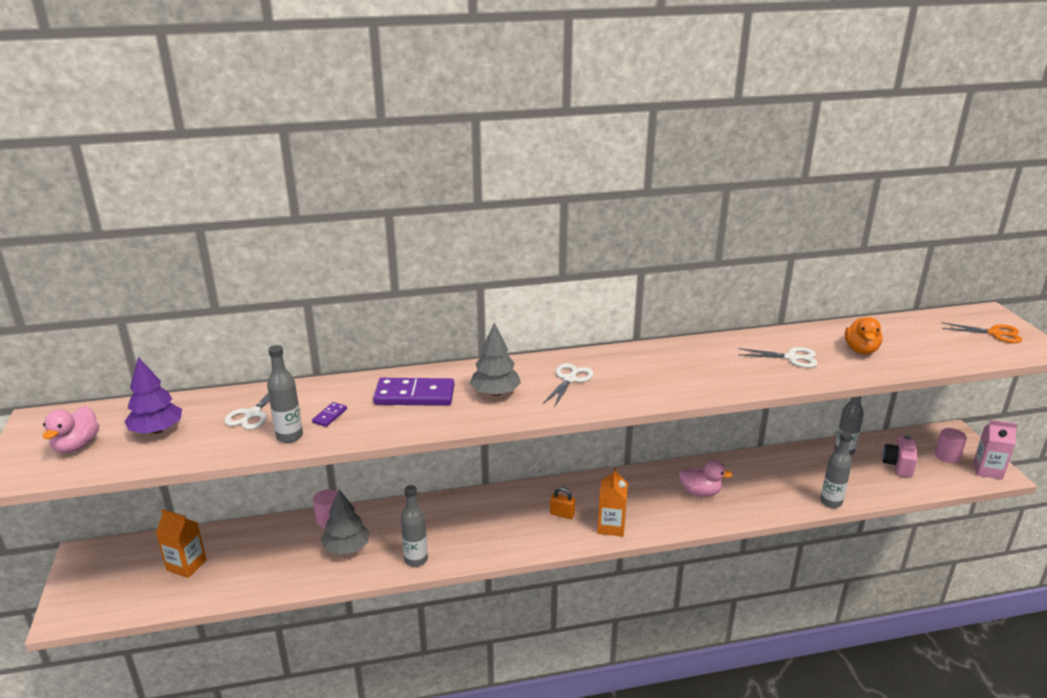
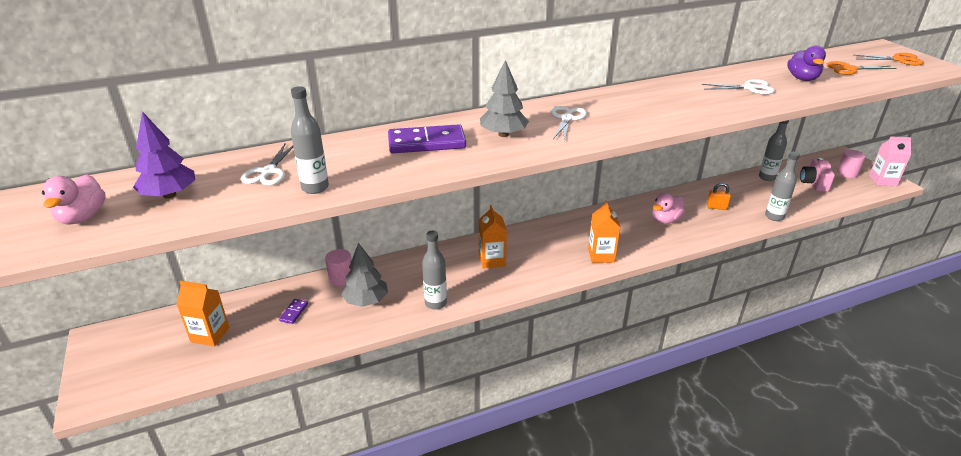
camera: 10 degrees left, 5 degrees up
purple domino [312,402,347,427] -> purple domino moved to [279,299,308,324]
orange padlock [550,487,575,519] -> orange padlock moved to [707,183,731,210]
pink duck [679,460,733,497] -> pink duck turned 135 degrees clockwise [652,193,685,224]
orange duck [845,317,883,354] -> purple duck [787,45,826,81]
none -> orange carton [479,205,507,269]
none -> orange scissors [827,61,896,75]

